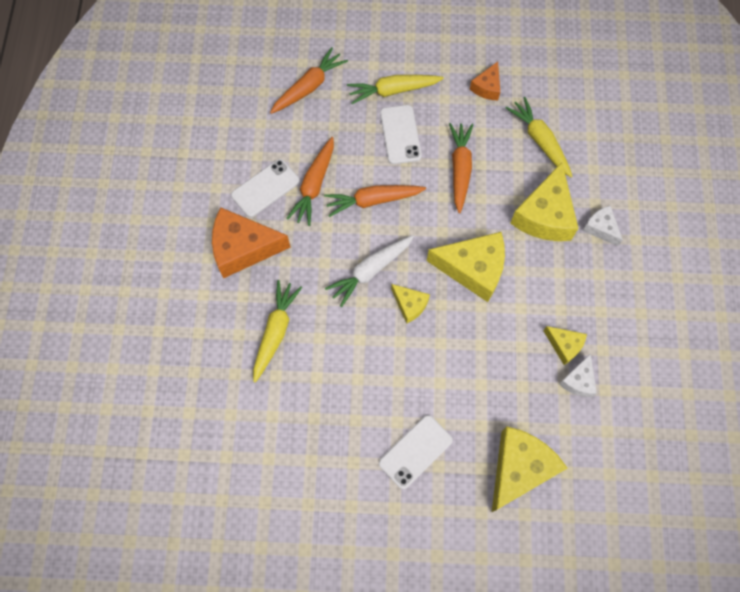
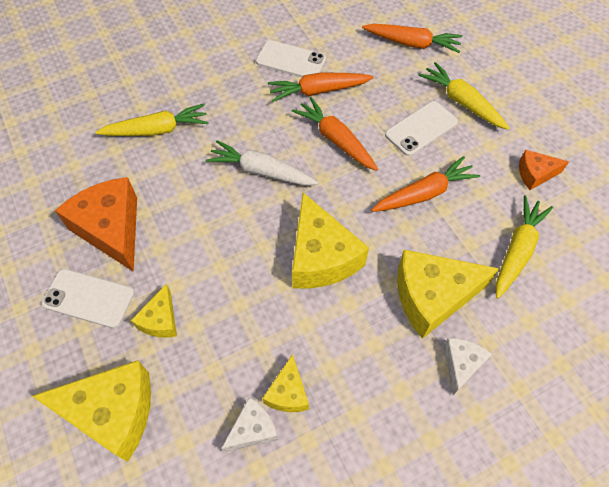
camera: 60 degrees right, 10 degrees down
orange cheese [212,207,291,278] -> orange cheese moved to [55,177,137,272]
yellow cheese [391,284,430,323] -> yellow cheese moved to [131,284,177,338]
white cheese [559,353,597,397] -> white cheese turned 150 degrees clockwise [221,397,278,452]

